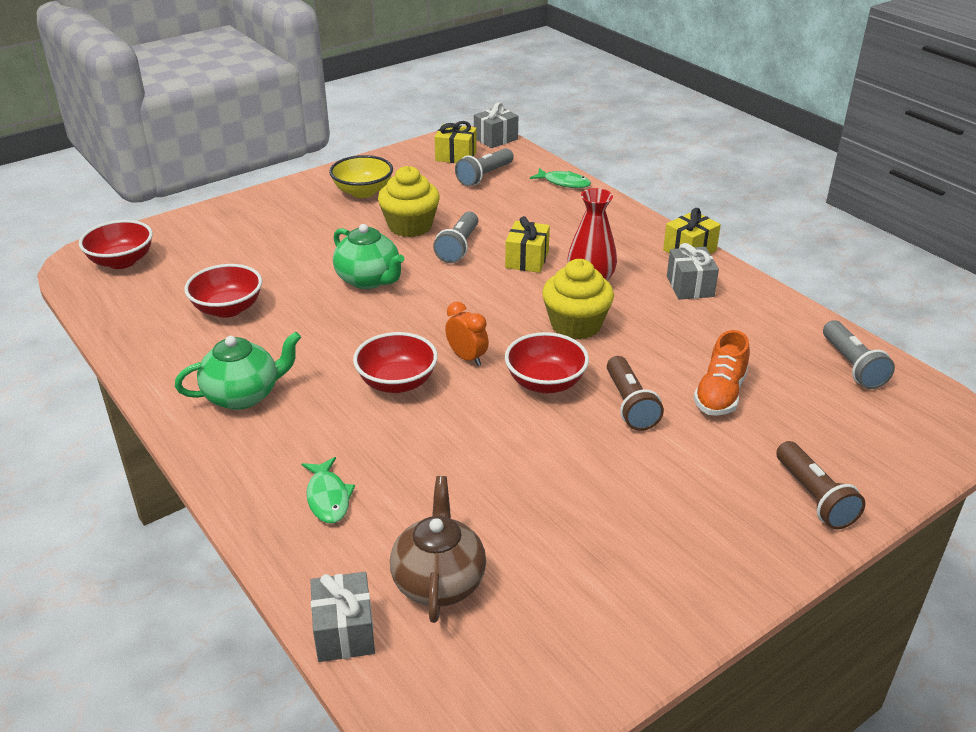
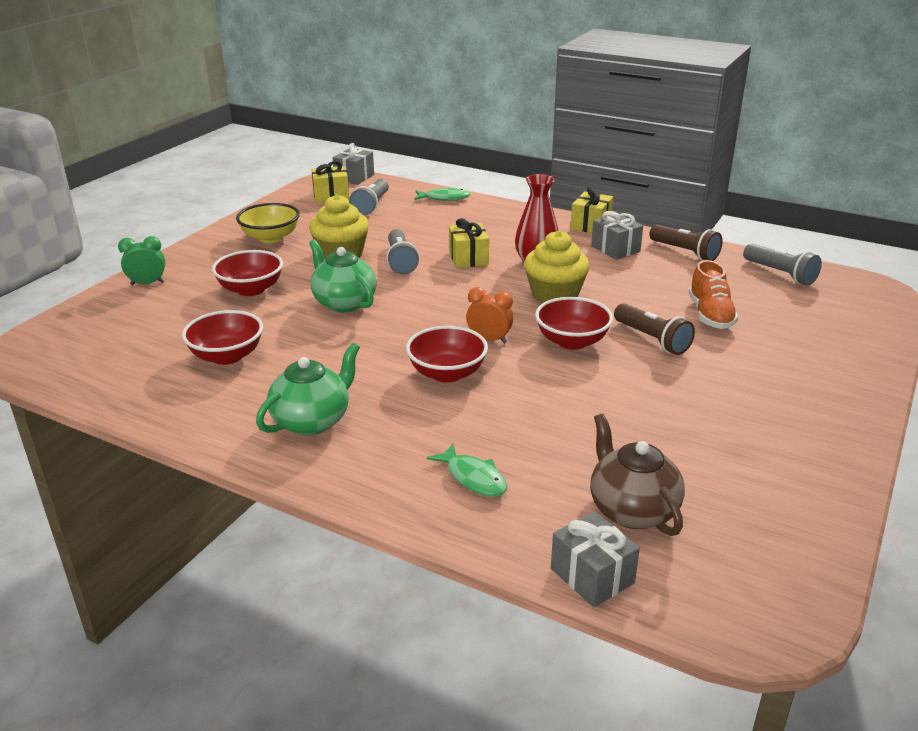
camera: 25 degrees left, 5 degrees down
red bowl [79,220,153,269] -> red bowl moved to [212,250,283,296]
green teapot [333,224,404,289] -> green teapot turned 150 degrees counterclockwise [309,240,377,312]
brown flashlight [776,441,865,529] -> brown flashlight moved to [649,225,723,261]
none -> green clock [118,236,165,285]

